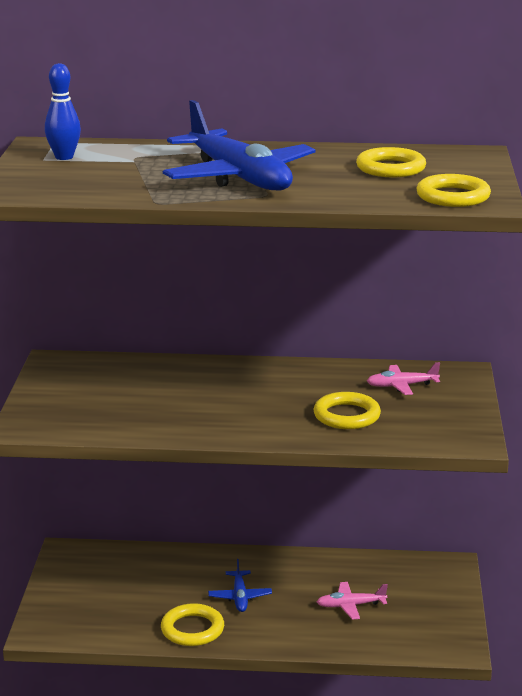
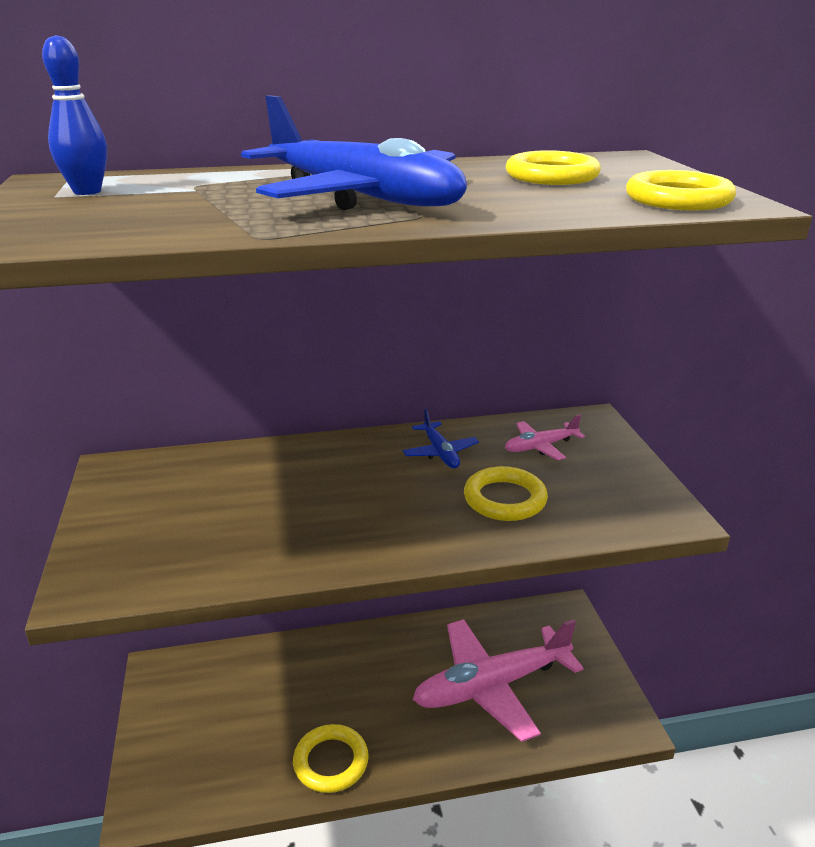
camera: 15 degrees left, 5 degrees up
blue plane [208,559,272,612] -> blue plane moved to [403,409,479,468]
pink plane [317,582,388,620] -> pink plane [413,619,584,742], size x2.26

